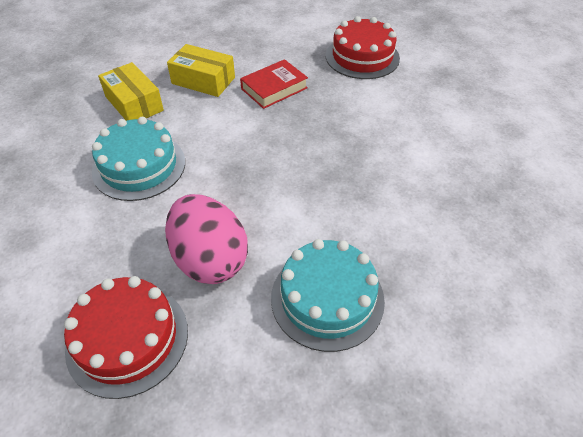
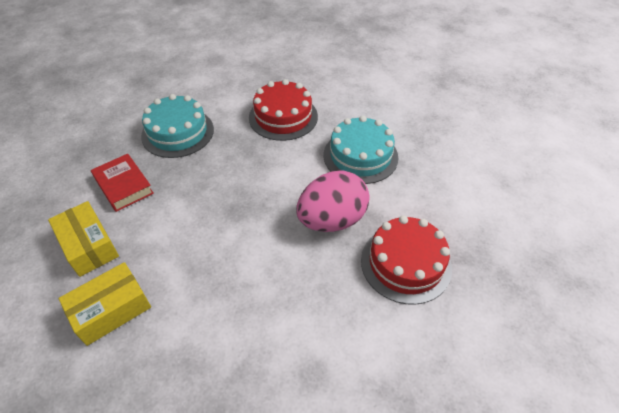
camera: 90 degrees left, 0 degrees up
turquoise cake [92,117,185,201] -> turquoise cake moved to [141,94,214,158]
yellow box [167,44,235,97] -> yellow box turned 60 degrees counterclockwise [48,201,119,277]
red cake [326,16,400,79] -> red cake moved to [249,79,318,141]

